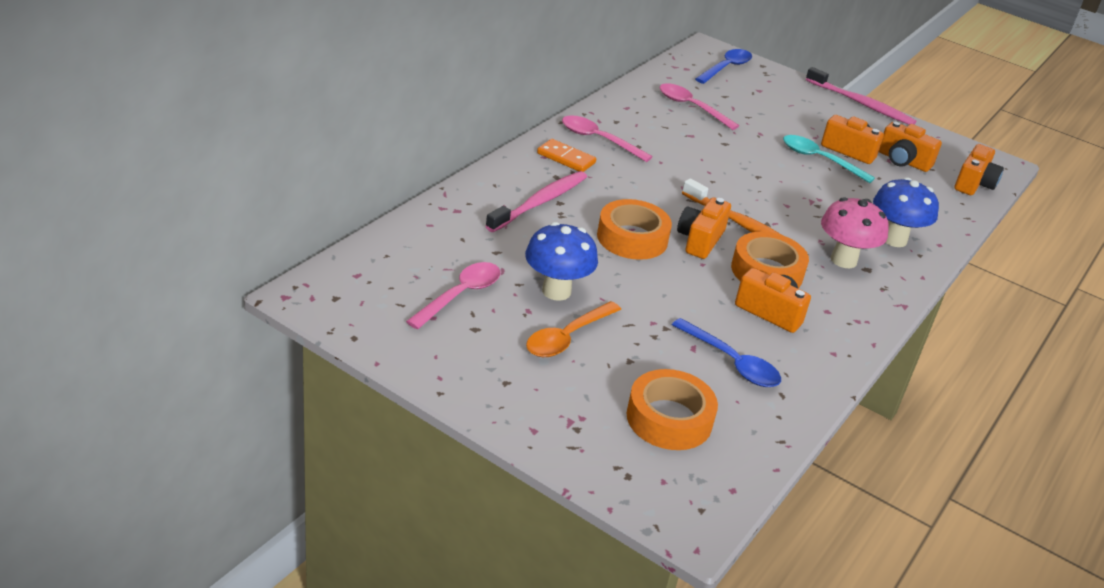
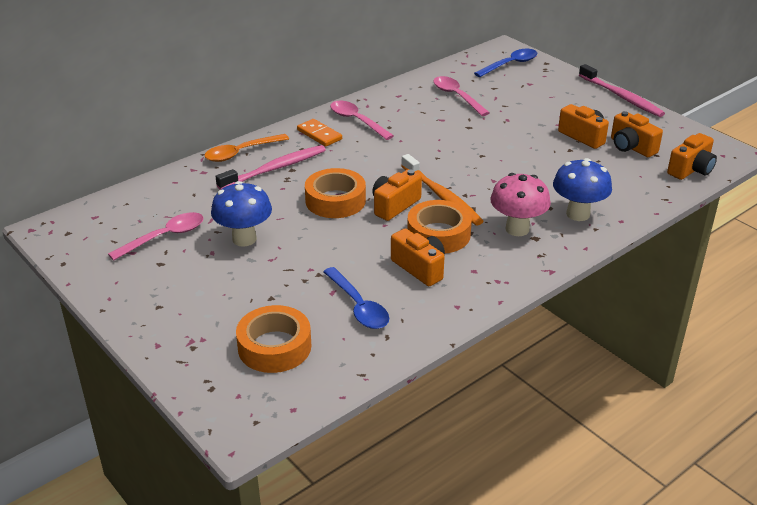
camera: 20 degrees right, 0 degrees up
orange spoon [526,301,621,357] -> orange spoon moved to [204,134,289,162]
turquoise spoon [783,135,875,183] -> none

